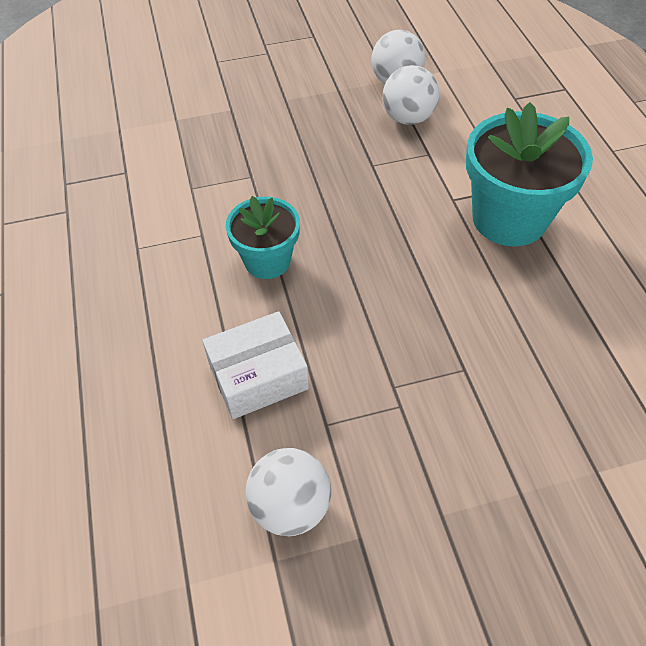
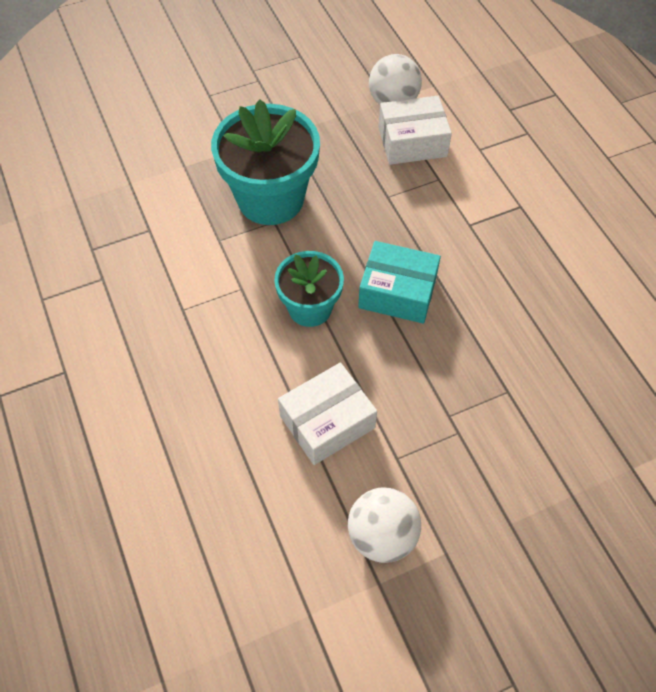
camera: 10 degrees left, 5 degrees up
white ball [383,65,439,125] -> white box [378,96,452,165]
turquoise flower pot [466,102,593,246] -> turquoise flower pot moved to [211,99,320,225]
none -> turquoise box [358,241,441,324]

